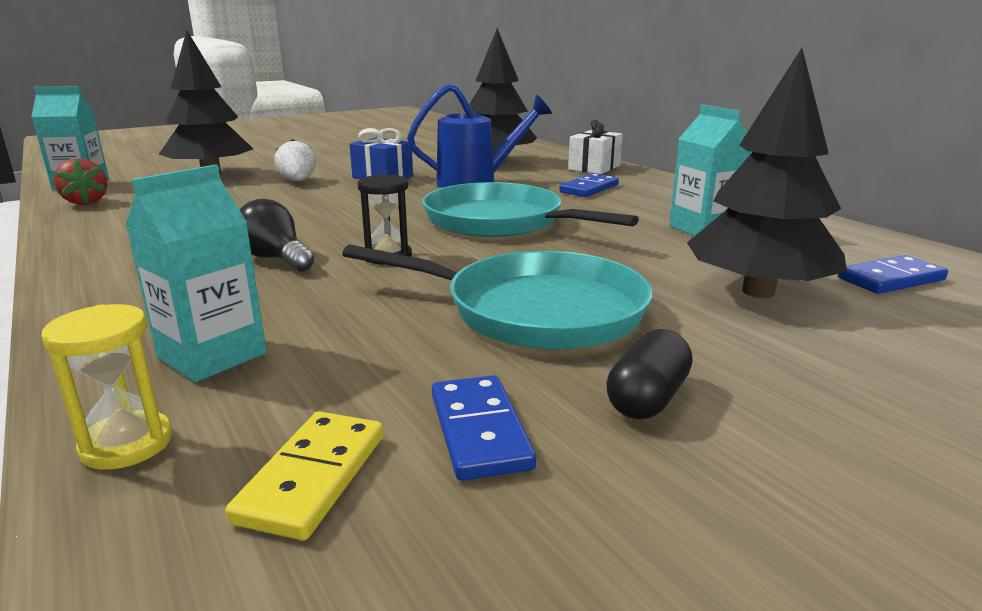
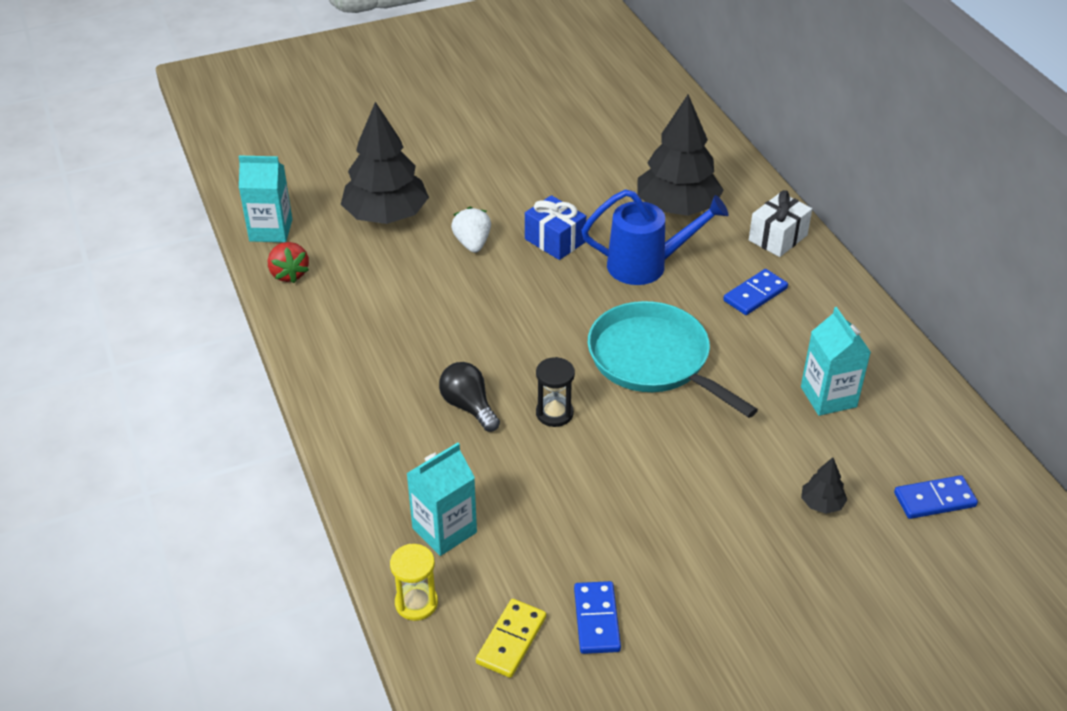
camera: 10 degrees right, 20 degrees up
turquoise pan [342,244,653,350] -> none
black capsule [606,329,693,419] -> none
black tree [687,48,847,298] -> black tree [801,457,847,514], size x0.42

